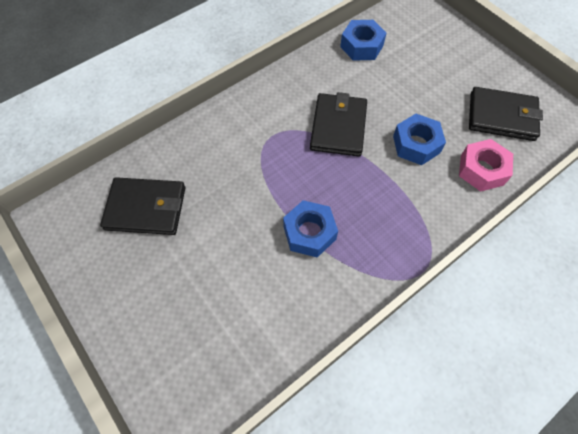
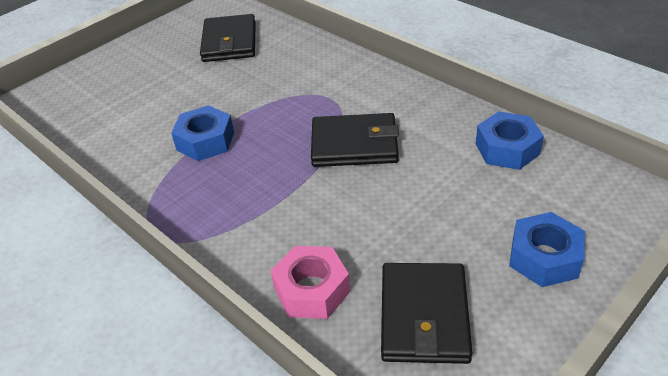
camera: 85 degrees right, 20 degrees down
blue nut [393,114,446,165] -> blue nut moved to [509,212,585,287]

